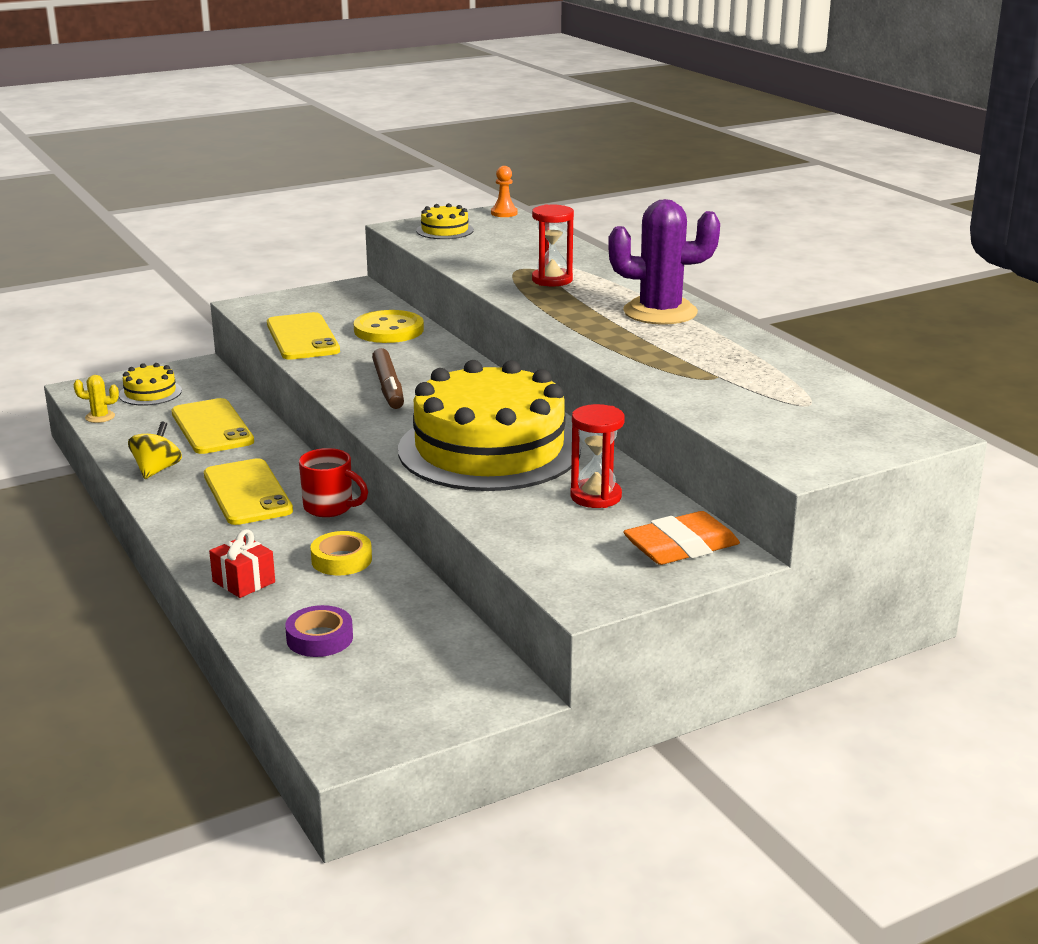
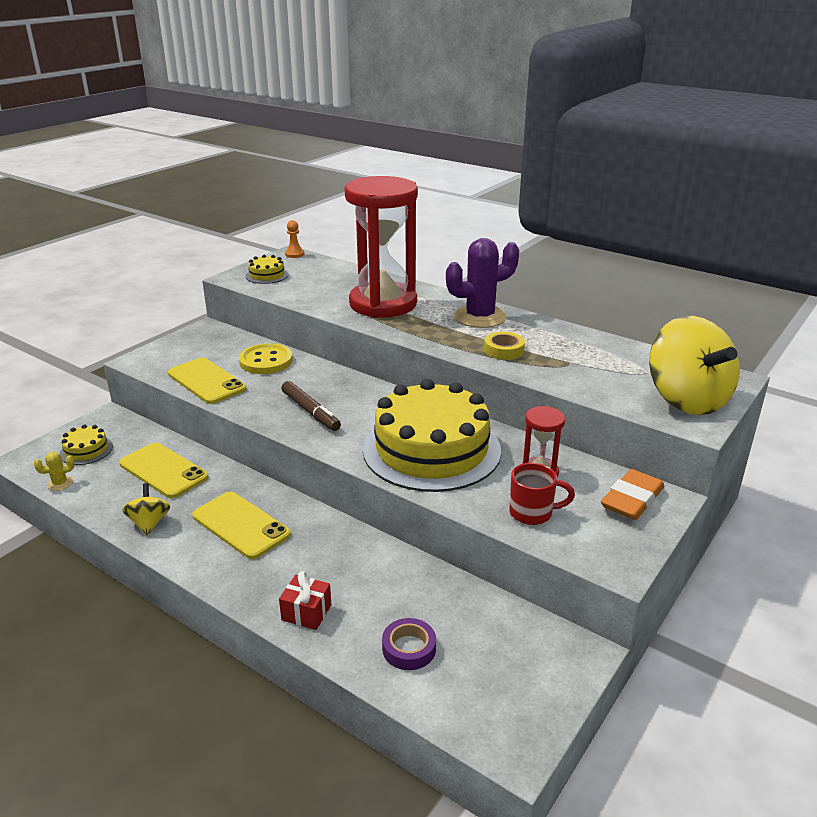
camera: 25 degrees left, 5 degrees up
red mug [299,448,368,517] -> red mug moved to [509,463,575,525]
yellow tape [311,531,372,575] -> yellow tape moved to [484,332,525,360]
red hourglass [532,204,574,287] -> red hourglass [345,176,418,318], size x2.28
none -> yellow spinning top [649,316,740,415]

